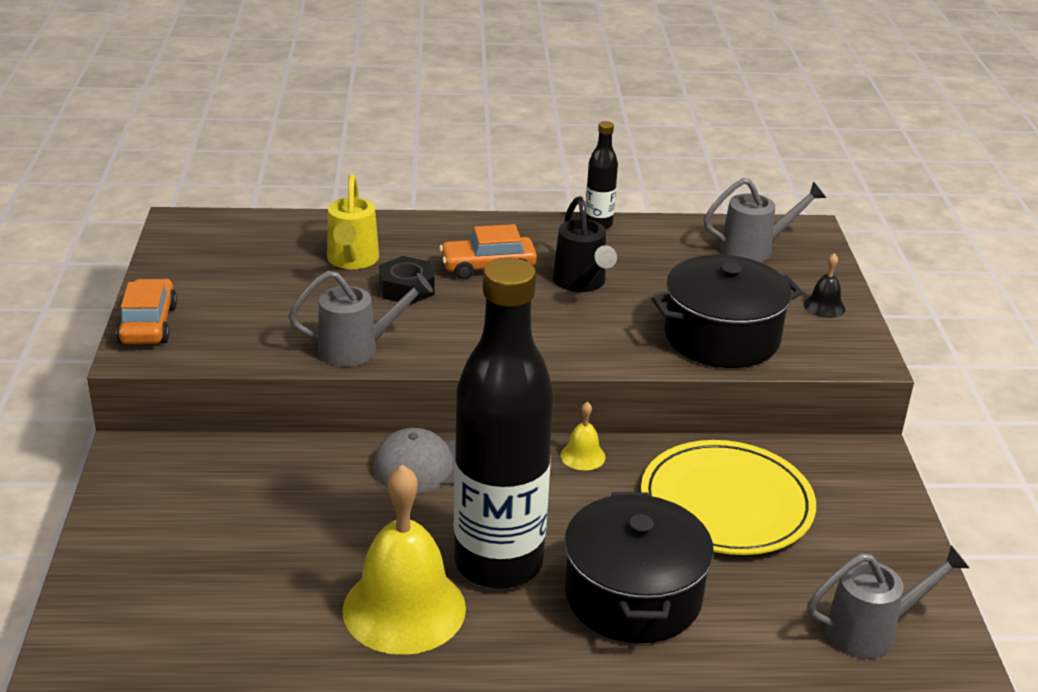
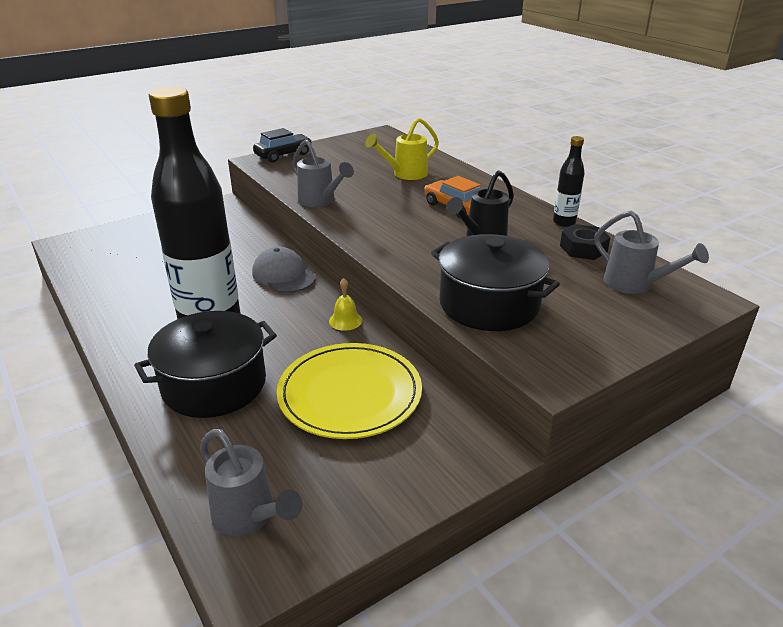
camera: 60 degrees right, 0 degrees up
orange car [116,279,177,344] -> black car [253,128,312,162]
yellow bell [342,465,466,655] -> none
black nut [379,256,435,305] -> black nut moved to [560,224,610,260]
black bell [804,253,845,318] -> none

